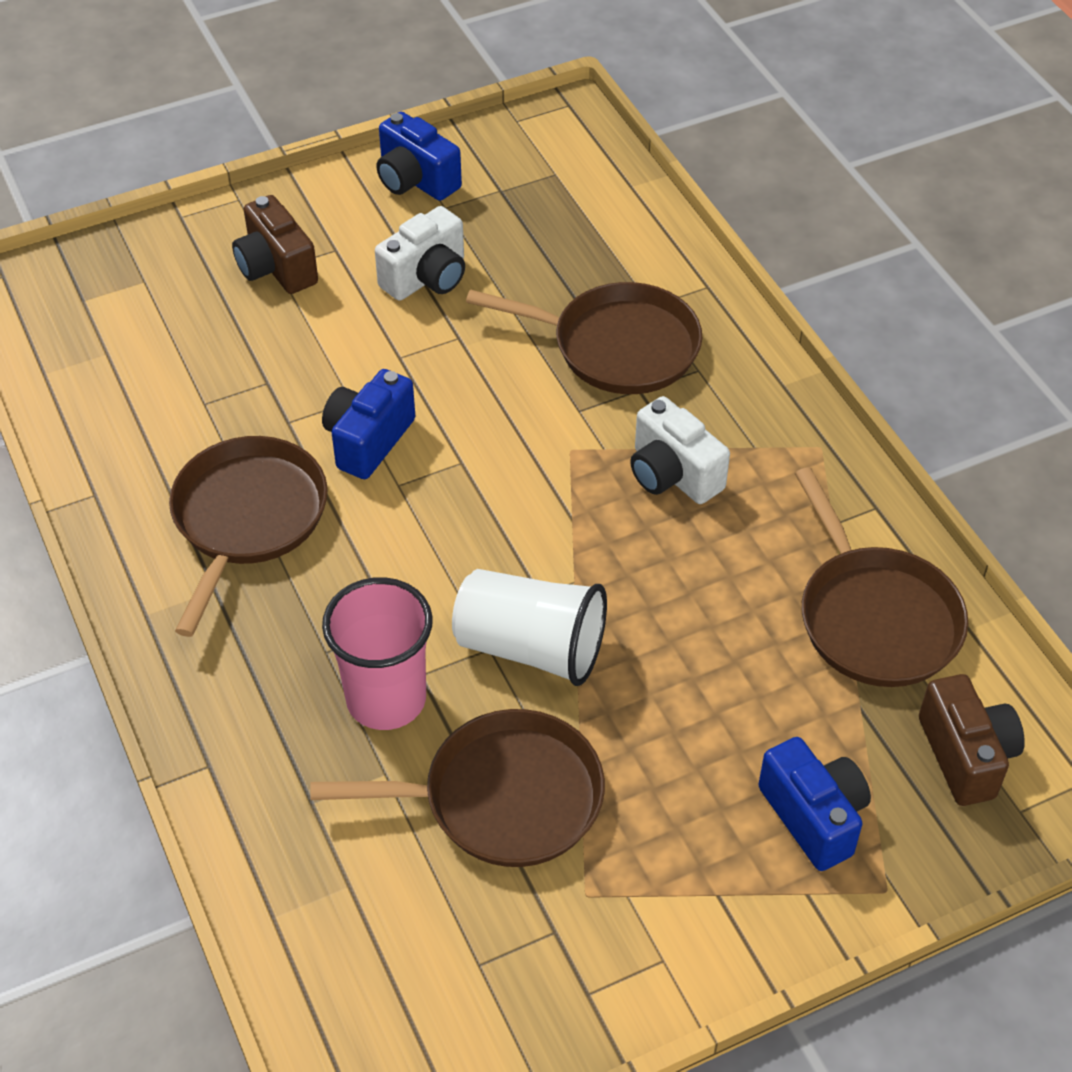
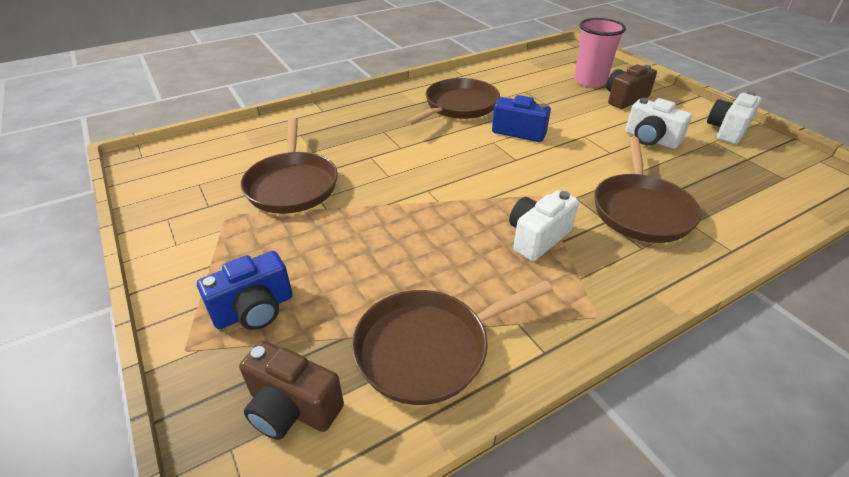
camera: 85 degrees right, 10 degrees down
brown pan [169,436,328,637] -> brown pan turned 60 degrees counterclockwise [404,78,500,126]
pink cup [322,577,433,730] -> pink cup moved to [574,18,626,87]
blue camera [376,112,462,201] -> white camera [707,92,762,144]
white cup [452,569,607,686] -> none
brown camera [919,674,1025,806] -> brown camera turned 45 degrees clockwise [239,341,344,440]

